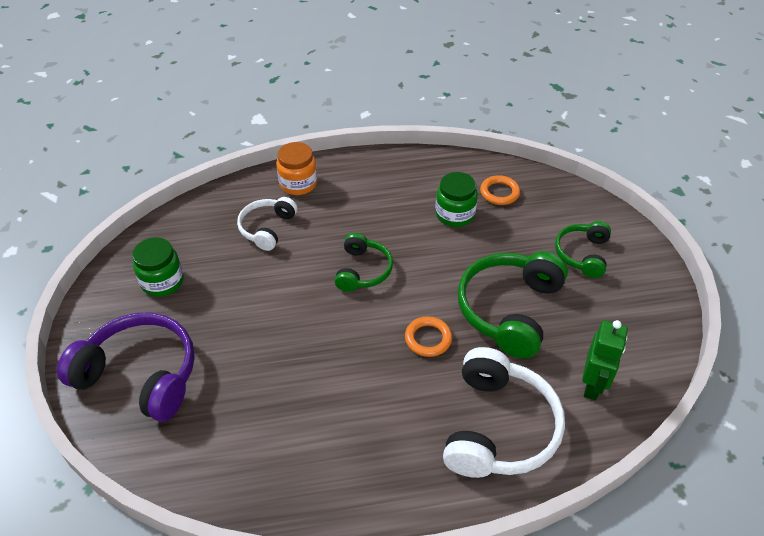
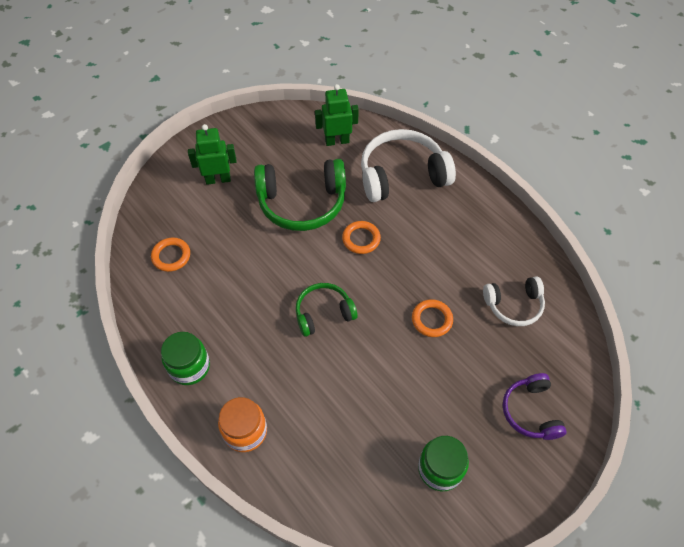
camera: 120 degrees left, 10 degrees up
purple headphones [57,313,195,422] -> purple headphones [503,373,567,440], size x0.58
white headphones [237,197,297,251] -> white headphones moved to [483,276,545,326]
green jar [435,172,478,227] -> green jar moved to [161,332,210,385]
green headphones [555,221,611,278] -> green robot [188,124,237,185]
none -> orange ring [412,299,453,337]

